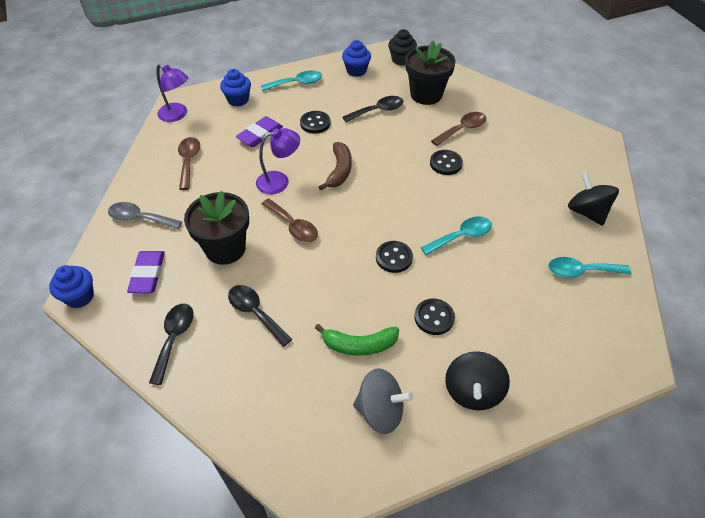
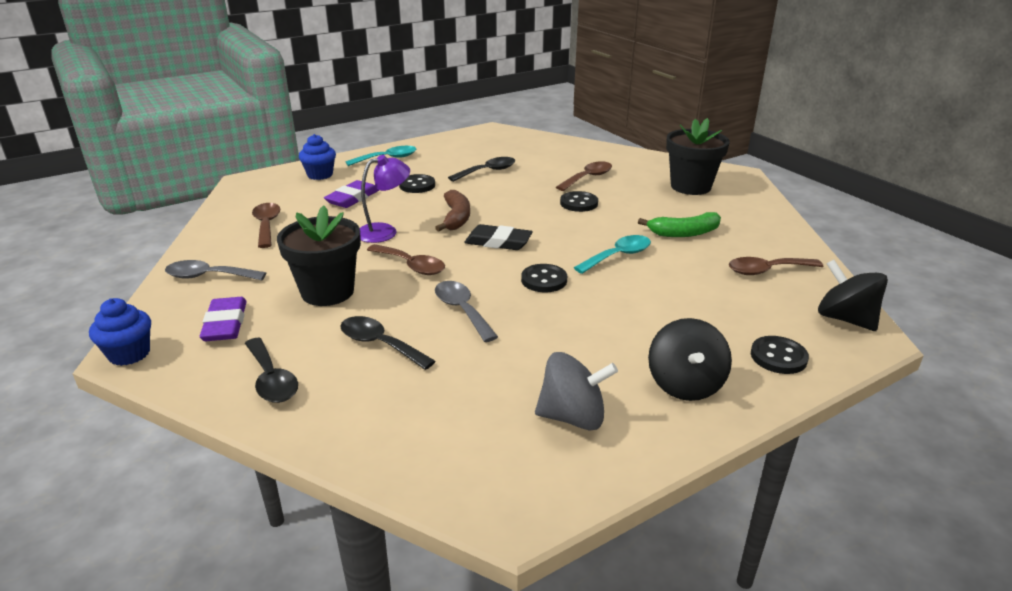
camera: 10 degrees left, 20 degrees down
black spoon [149,304,193,385] -> black spoon turned 150 degrees clockwise [245,338,298,403]
purple lamp [156,64,188,122] -> none
green banana [315,324,399,356] -> green banana moved to [638,212,721,237]
blue cupcake [342,40,371,77] -> none
black cupcake [388,29,417,66] -> none
black flower pot [405,41,456,105] -> black flower pot moved to [666,118,730,195]
black button [414,299,455,335] -> black button moved to [751,336,809,374]
turquoise spoon [548,257,631,278] -> brown spoon [729,257,823,275]
black spinning top [568,172,619,226] -> black spinning top moved to [818,260,888,331]
none -> grey spoon [435,281,498,342]
none -> black eraser [464,224,533,250]

